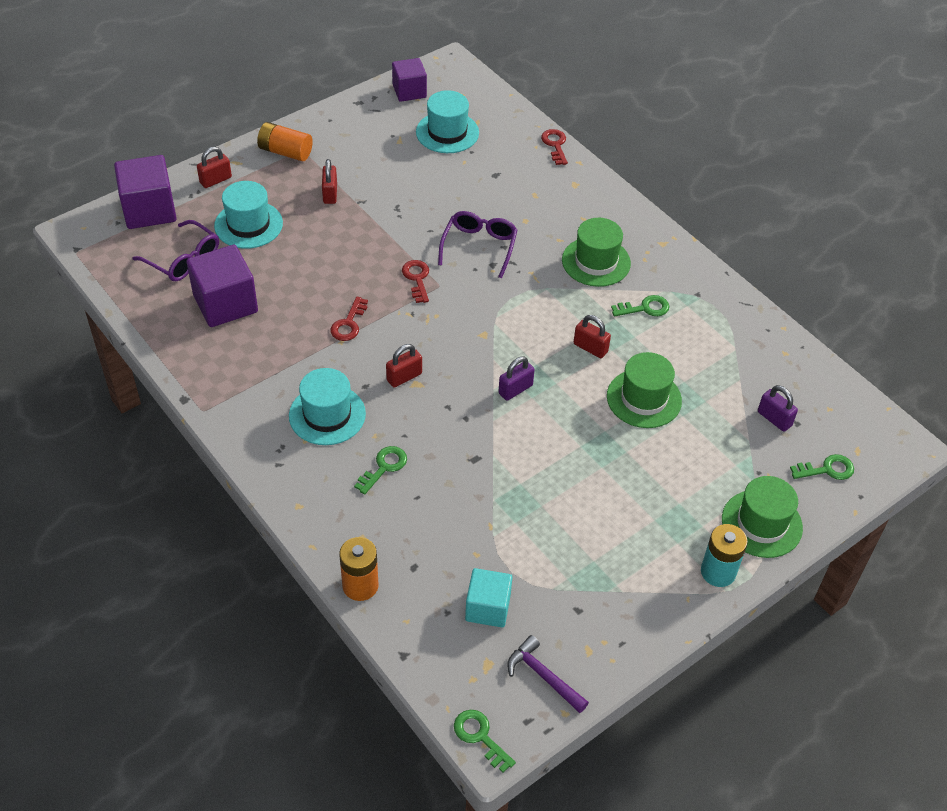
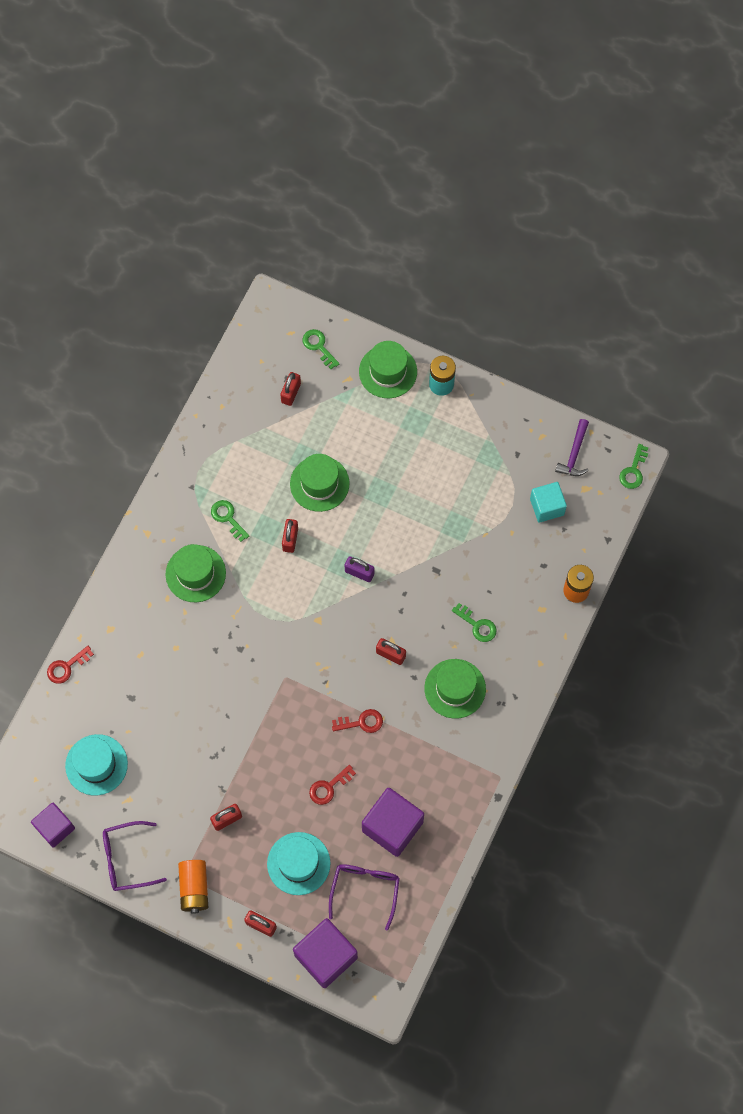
camera: 115 degrees left, 20 degrees up
turquoise hat [289,368,366,445] -> green hat [424,659,486,719]
green key [354,446,407,495] -> green key turned 150 degrees counterclockwise [452,603,497,642]
red key [402,260,429,303] -> red key moved to [309,765,356,805]
purple glasses [438,211,518,278] -> purple glasses moved to [103,821,167,891]
purple padlock [758,385,798,432] -> red padlock [281,372,301,406]

